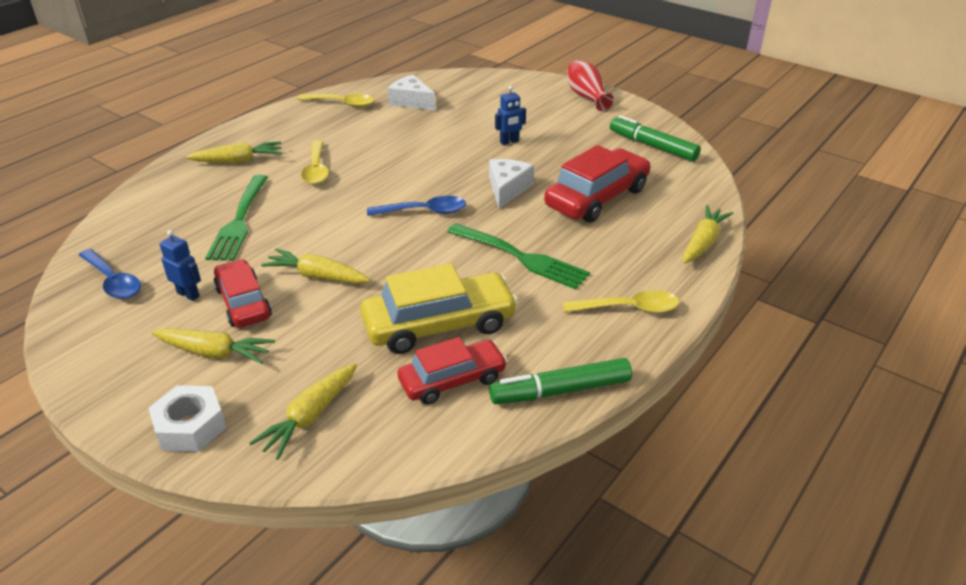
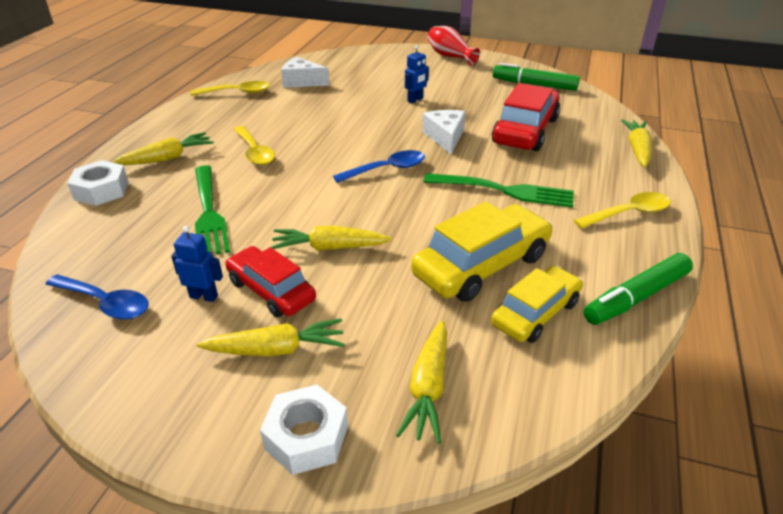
camera: 20 degrees left, 0 degrees up
red car [397,337,508,405] -> yellow car [491,266,583,343]
none -> white nut [67,160,129,206]

